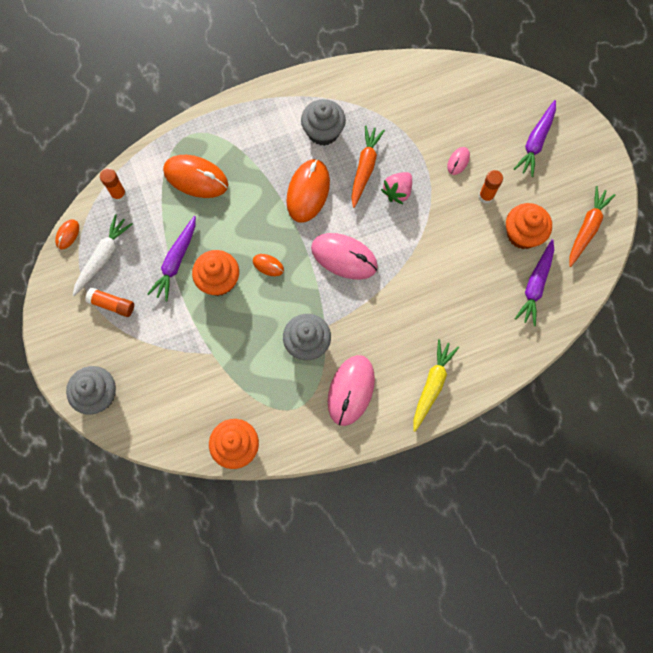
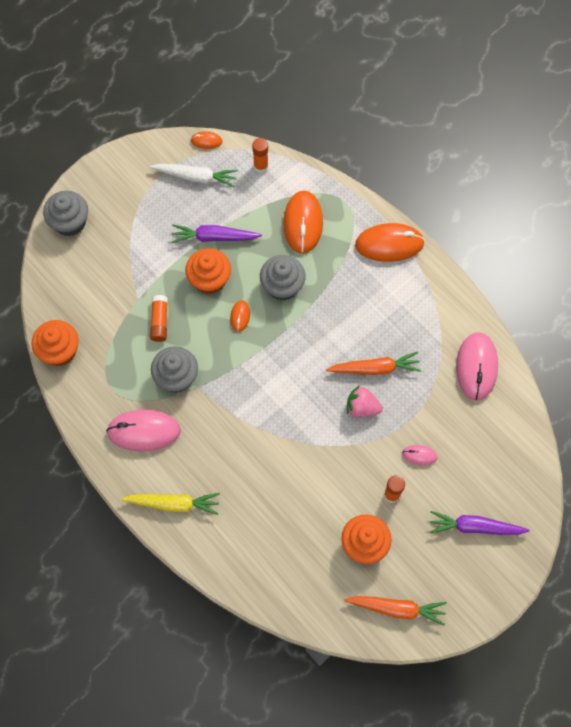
camera: 70 degrees right, 5 degrees down
orange glue stick [85,288,134,317] -> orange glue stick moved to [150,295,168,342]
orange mouse [286,159,330,223] -> orange mouse moved to [355,223,425,262]
grey cupcake [301,99,346,146] -> grey cupcake moved to [260,255,306,301]
pink mouse [311,233,378,280] -> pink mouse moved to [456,332,498,401]
purple carrot [515,239,554,326] -> none

